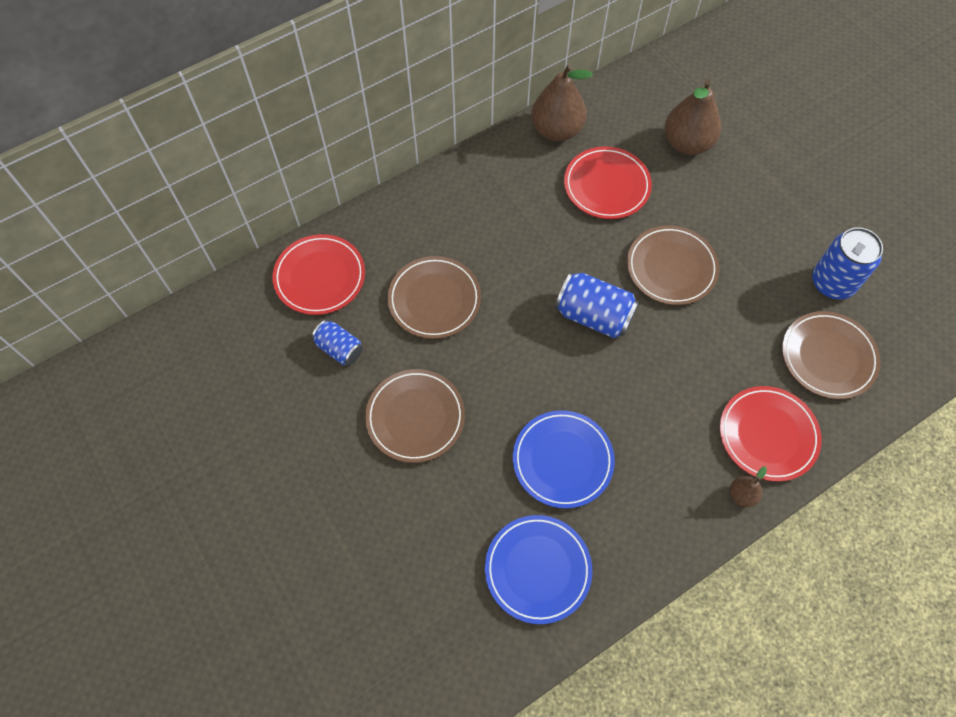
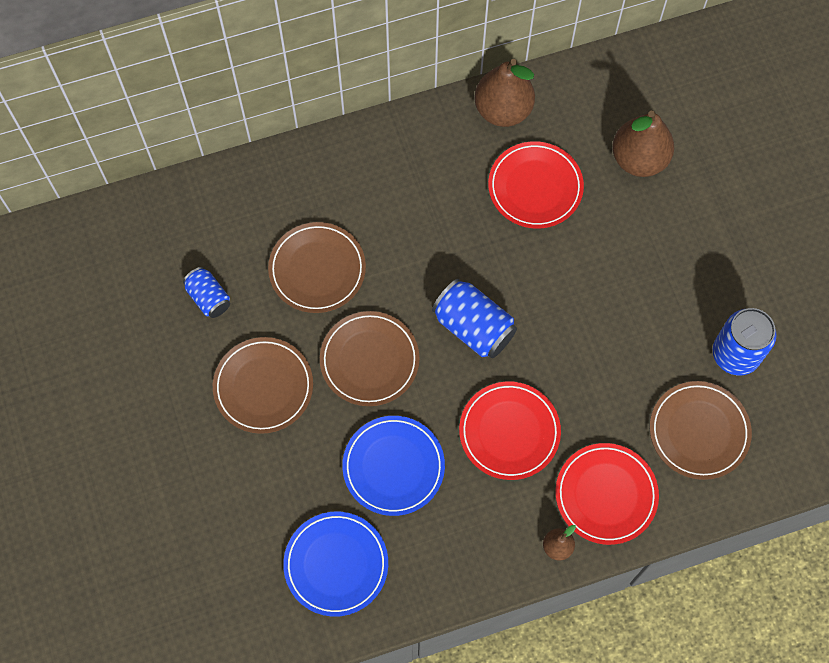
camera: 15 degrees right, 5 degrees up
red plate [273,234,365,315] -> red plate moved to [459,382,561,480]
brown plate [627,225,719,305] -> brown plate moved to [320,311,420,406]

